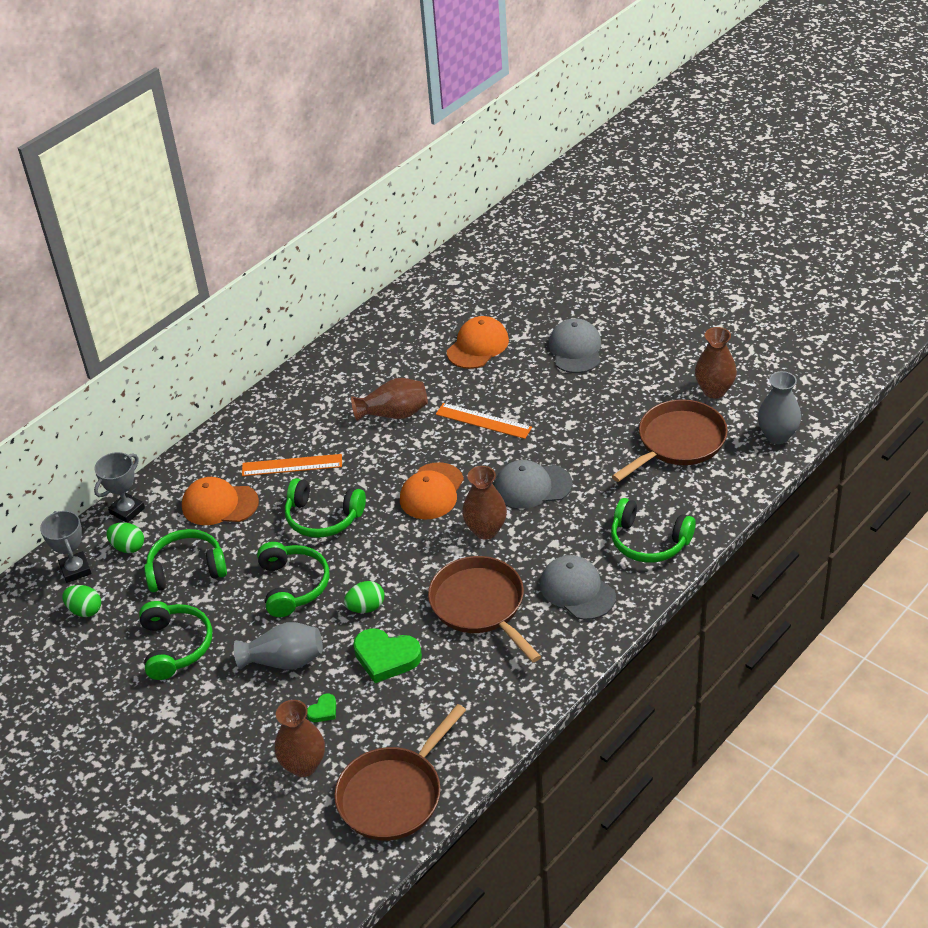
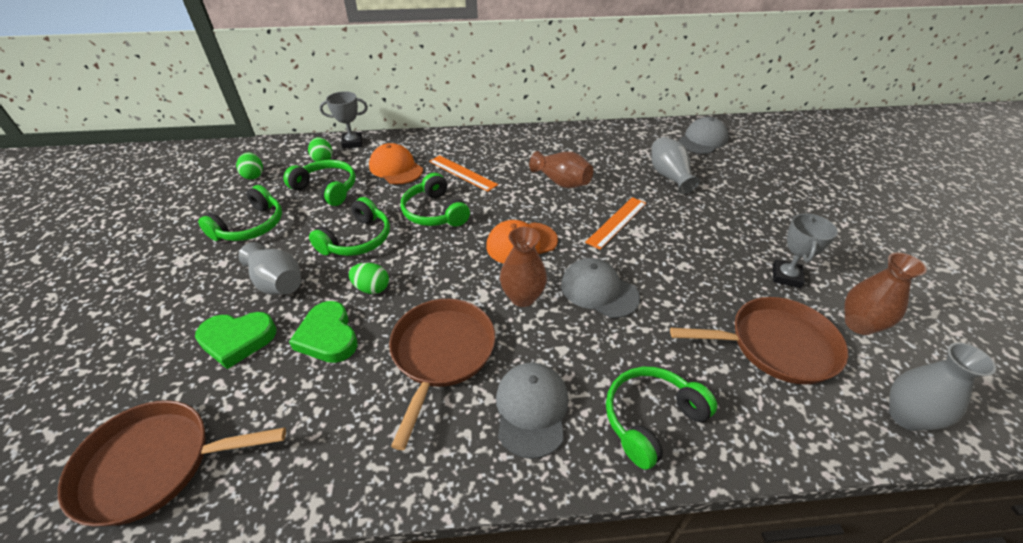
camera: 40 degrees right, 0 degrees up
grey trophy [40,511,92,583] -> grey trophy moved to [773,213,838,288]
brown vase [275,700,325,777] -> none
green heart [307,693,336,722] -> green heart [195,312,276,369], size x2.07
orange ruler [436,403,532,439] -> orange ruler turned 60 degrees clockwise [585,197,646,250]
orange cap [447,316,509,369] -> grey vase [651,137,700,194]
grey cap [549,318,601,373] -> grey cap moved to [679,117,729,154]
green headphones [611,498,696,563] -> green headphones turned 75 degrees clockwise [606,367,717,470]

